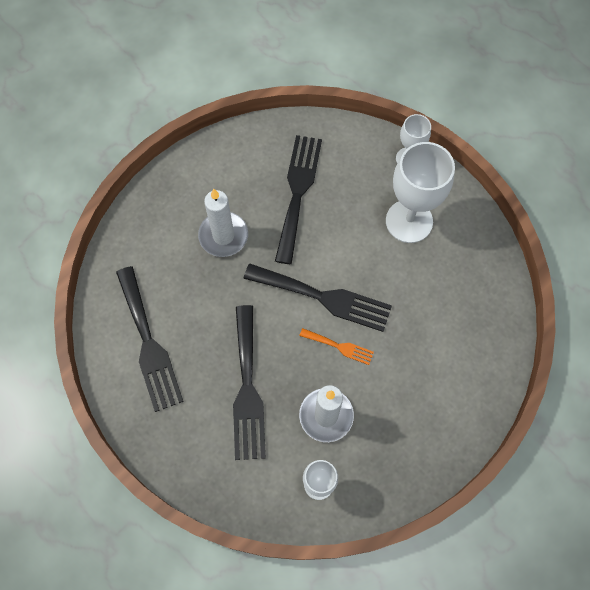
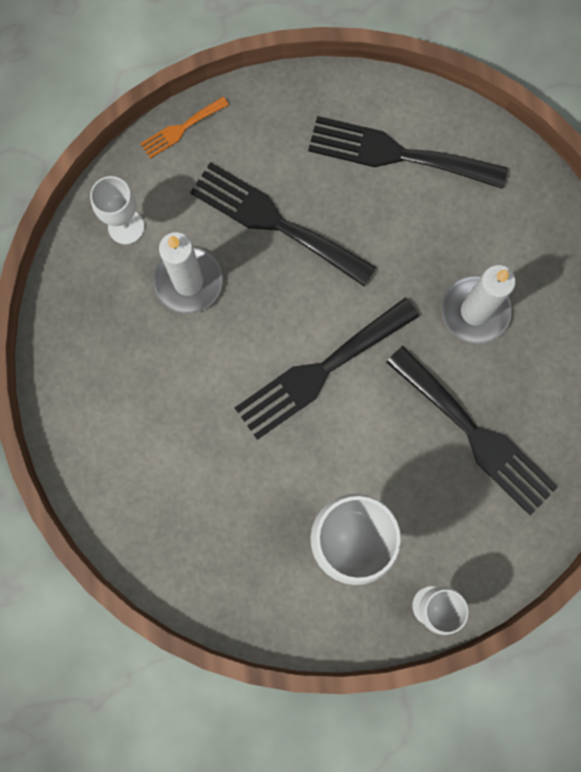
camera: 125 degrees right, 10 degrees up
orange fork [299,328,374,365] -> orange fork moved to [140,97,229,159]

